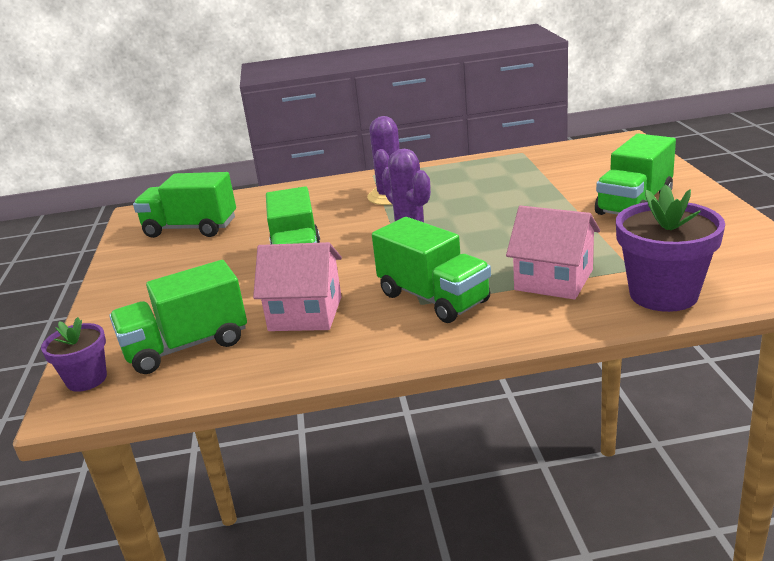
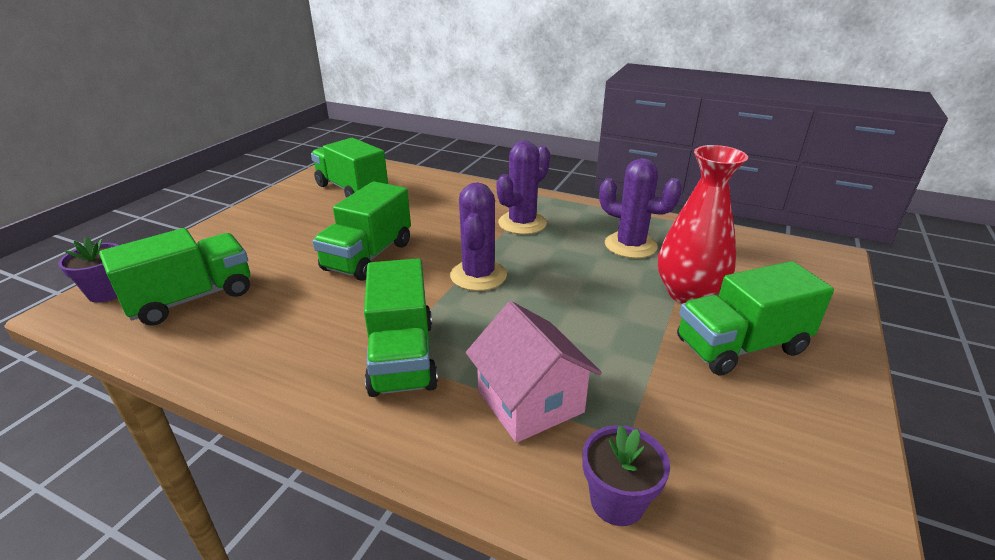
camera: 30 degrees right, 5 degrees up
green truck [109,260,247,374] -> green truck turned 135 degrees clockwise [99,228,250,326]
pink house [253,242,342,331] -> none
purple flower pot [616,184,725,312] -> purple flower pot [582,425,670,526], size x0.58
none -> purple cactus [599,158,682,258]
none -> red vase [658,145,748,304]

